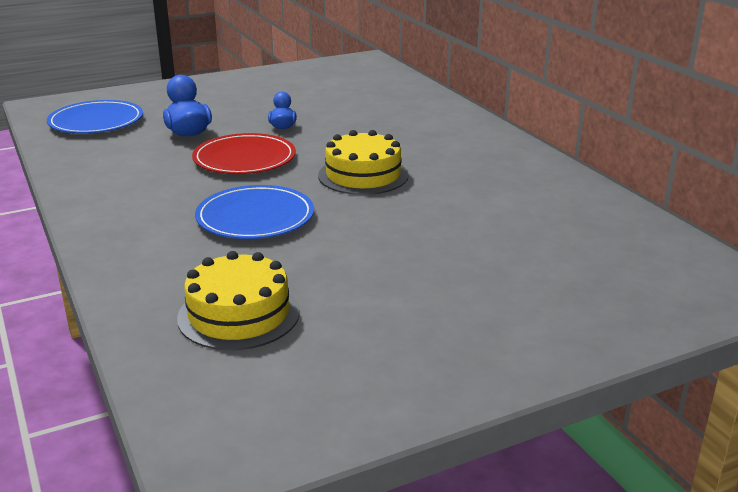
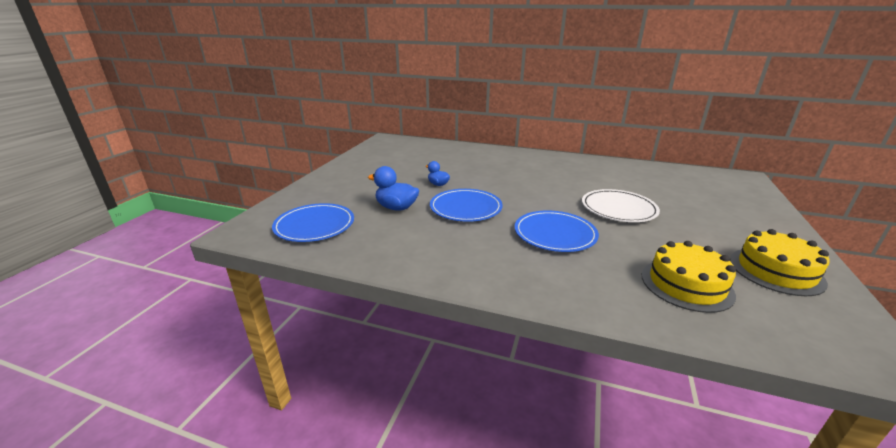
camera: 45 degrees left, 0 degrees up
red plate [192,133,296,174] -> blue plate [430,189,503,222]
yellow cake [318,130,409,195] -> yellow cake moved to [730,229,830,296]
none -> white plate [582,189,660,222]

